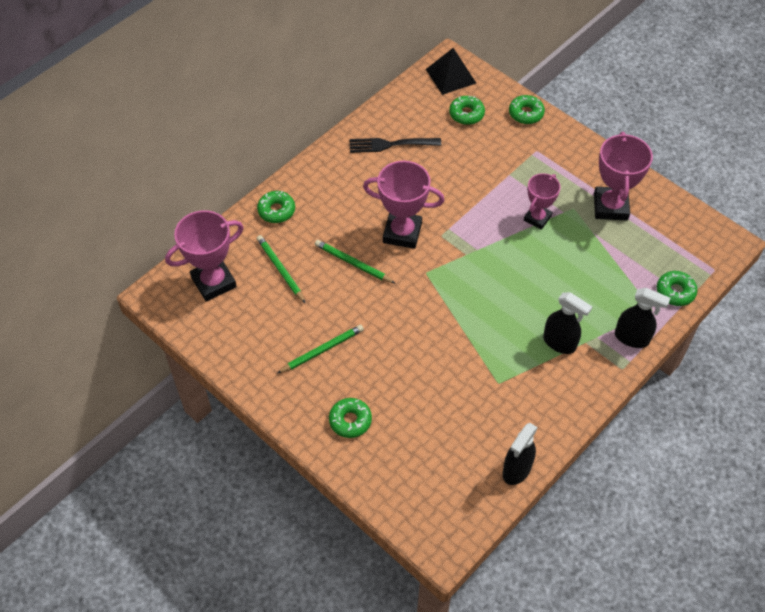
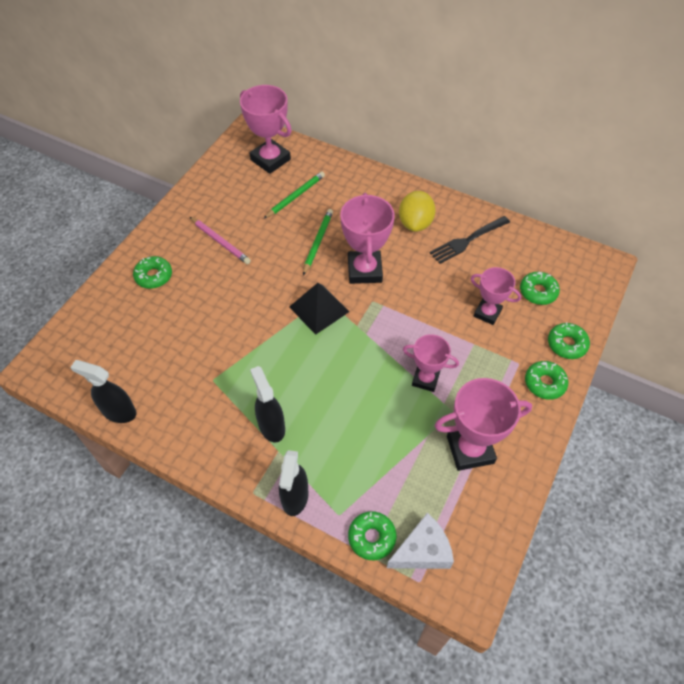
camera: 75 degrees right, 0 degrees up
green donut [257,191,295,223] -> green donut moved to [525,361,568,400]
green pencil [277,325,364,373] -> pink pencil [190,217,251,264]
black fork [349,138,441,153] -> black fork turned 105 degrees counterclockwise [430,216,510,264]
black pyramid [426,48,476,95] -> black pyramid moved to [289,283,349,335]
black spray bottle [543,292,592,354] -> black spray bottle turned 135 degrees clockwise [250,366,285,442]
none -> white cheese [387,513,454,569]
none -> yellow lemon [399,191,436,232]
none -> pink trophy [470,267,521,325]

